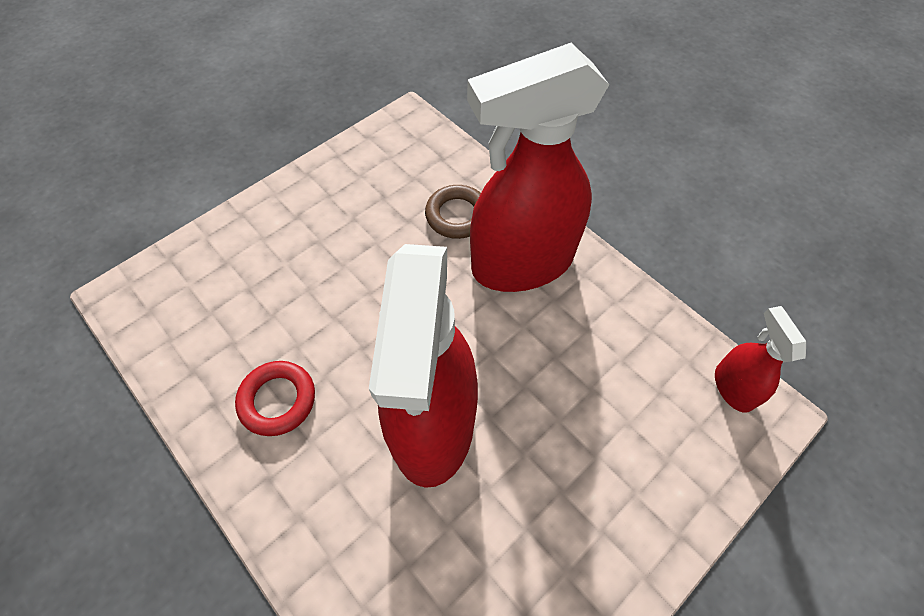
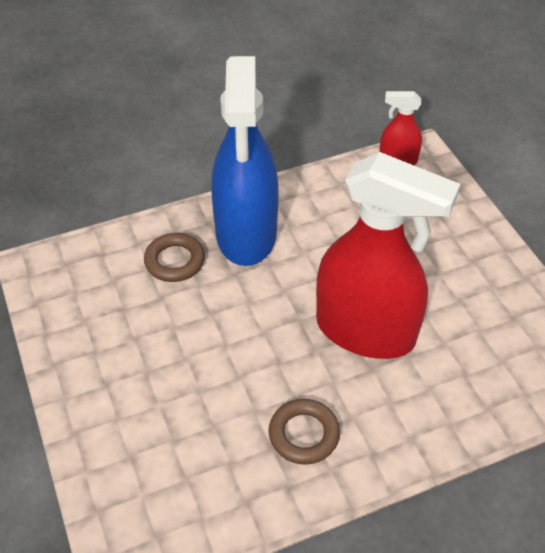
camera: 70 degrees left, 10 degrees down
red ring [235,361,315,436] -> brown ring [268,399,340,465]
red spray bottle [467,43,609,292] -> blue spray bottle [211,56,279,266]

